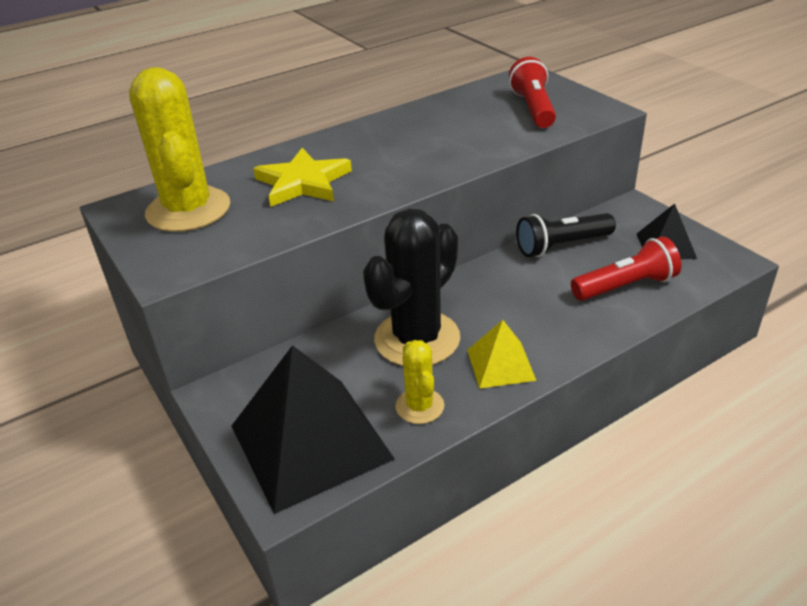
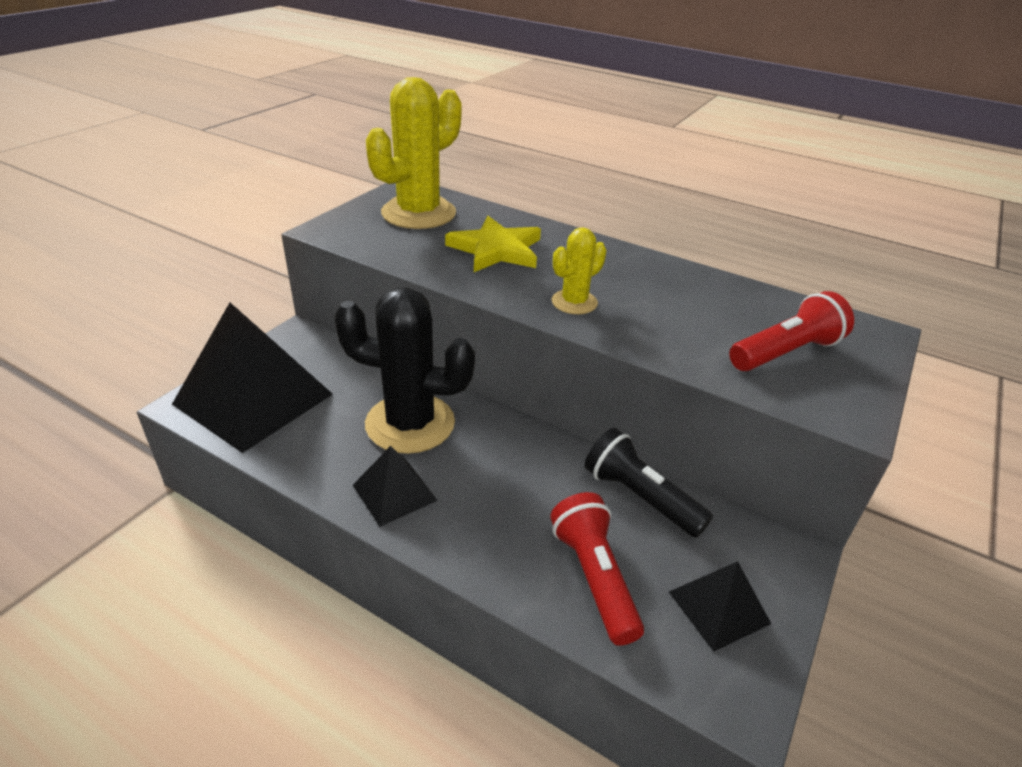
camera: 60 degrees right, 0 degrees up
yellow cactus [395,340,444,424] -> yellow cactus moved to [552,228,607,314]
yellow pyramid [467,320,537,389] -> black pyramid [353,446,438,527]
red flashlight [571,236,681,301] -> red flashlight turned 150 degrees counterclockwise [550,492,644,646]

